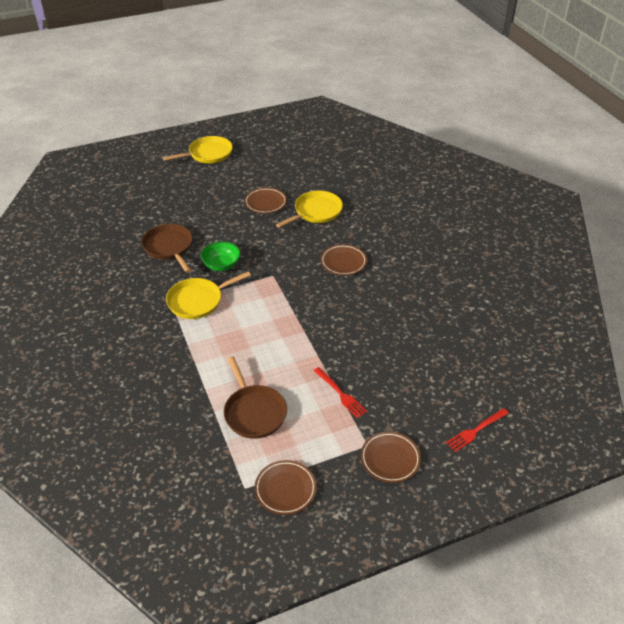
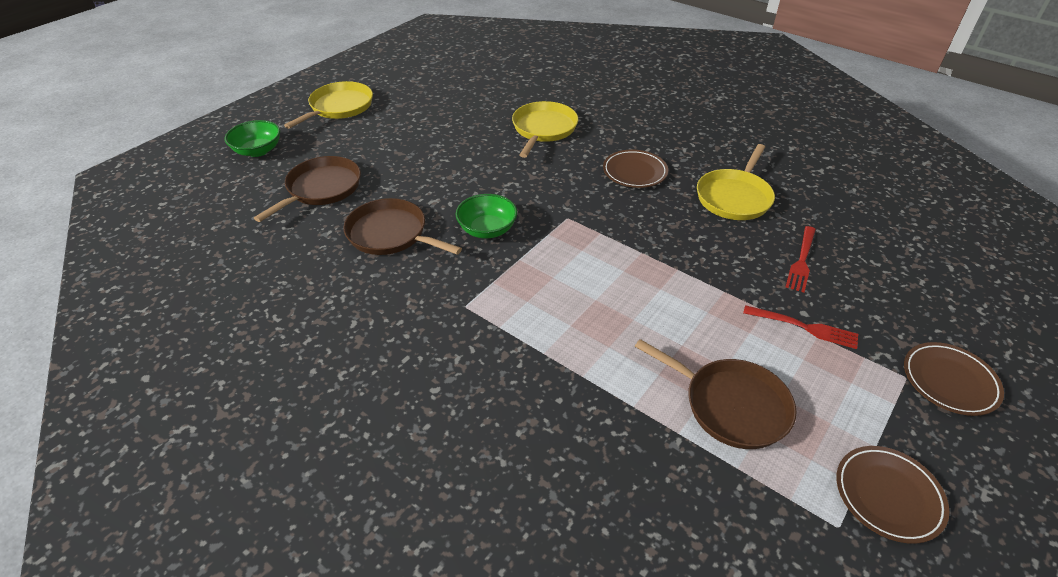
camera: 30 degrees left, 0 degrees up
yellow pan [166,272,251,319] -> yellow pan moved to [697,144,775,220]
brown plate [244,187,287,214] -> none
red fork [446,408,509,452] -> red fork moved to [786,226,816,293]
none -> green bowl [225,120,280,157]
none -> brown pan [254,156,361,222]

